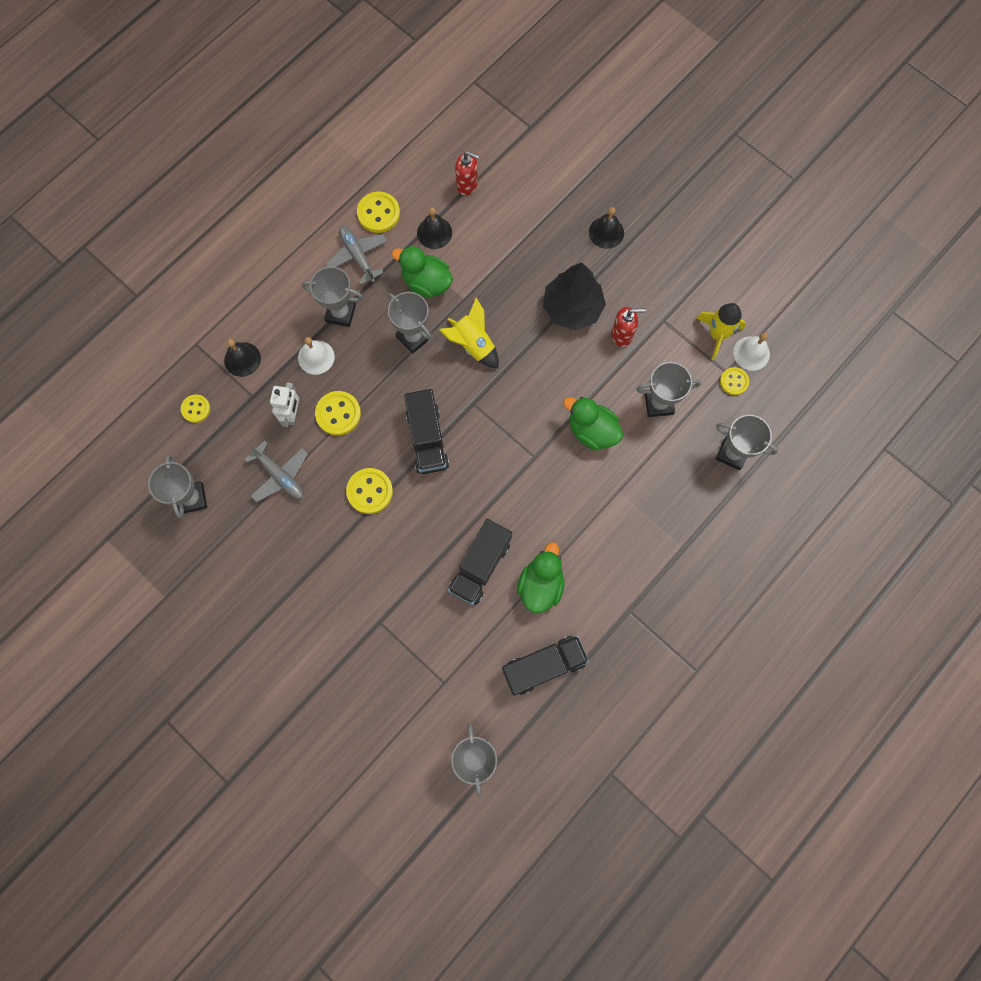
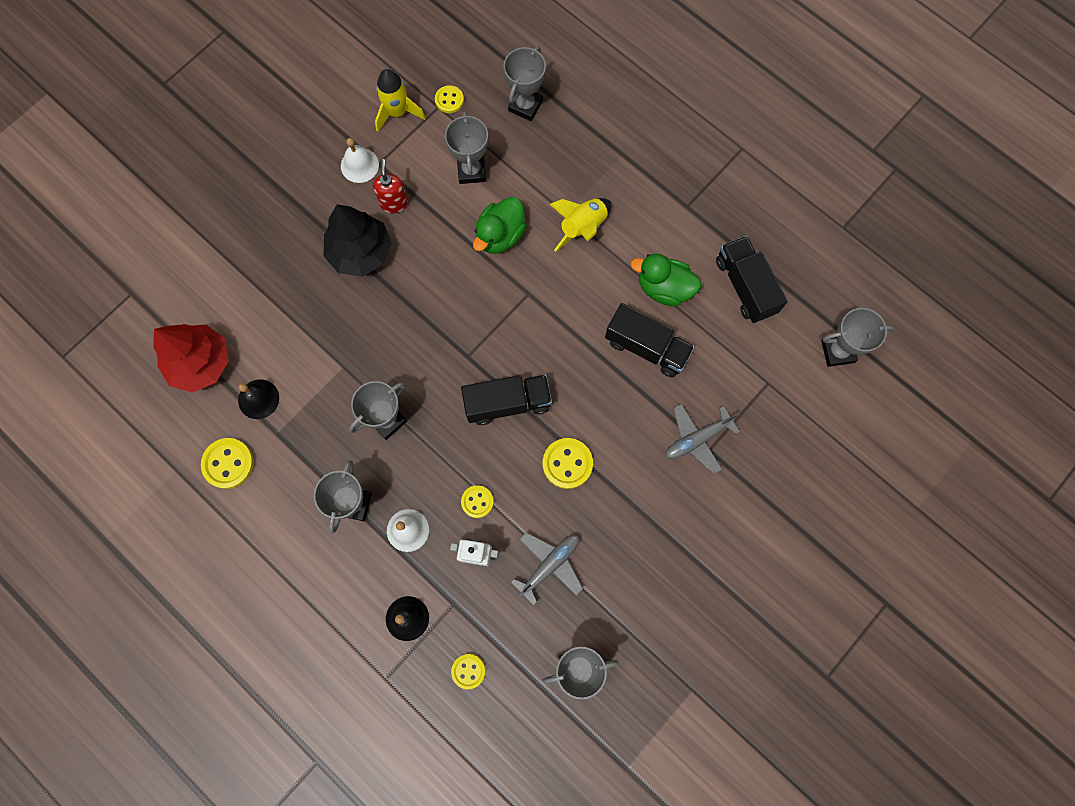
camera: 90 degrees left, 0 degrees up
yellow button [315,391,361,436] -> yellow button [461,485,494,518], size x0.63
grey plane [325,226,388,285] -> grey plane moved to [665,404,740,474]
green duck [392,246,453,298] -> none
yellow rocket [439,298,499,369] -> yellow rocket moved to [549,198,611,252]
red soap dispenser [455,151,479,196] -> red tree [153,324,229,393]
black bell [589,207,624,249] -> none
white bell [733,333,770,371] -> white bell moved to [341,138,379,183]

